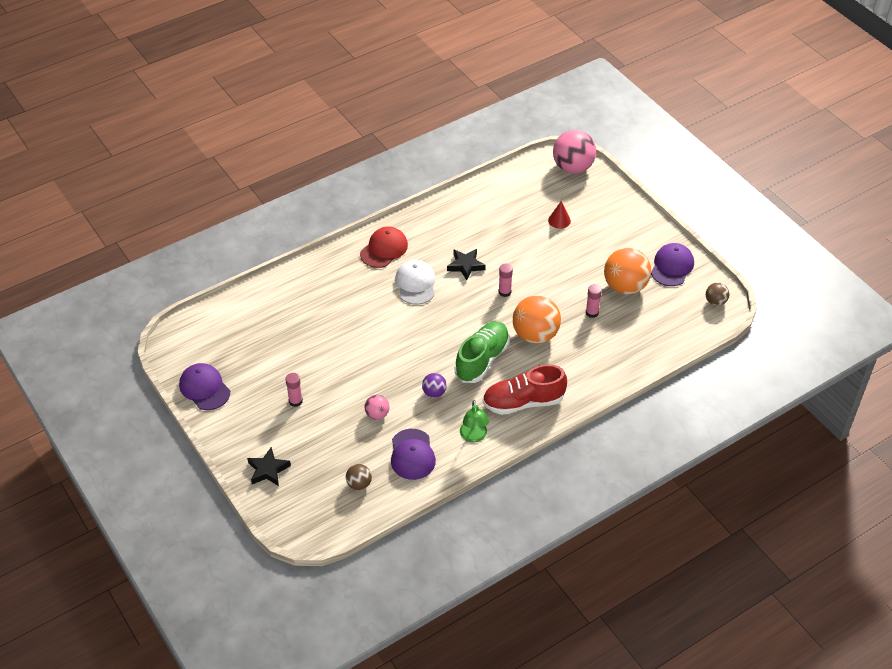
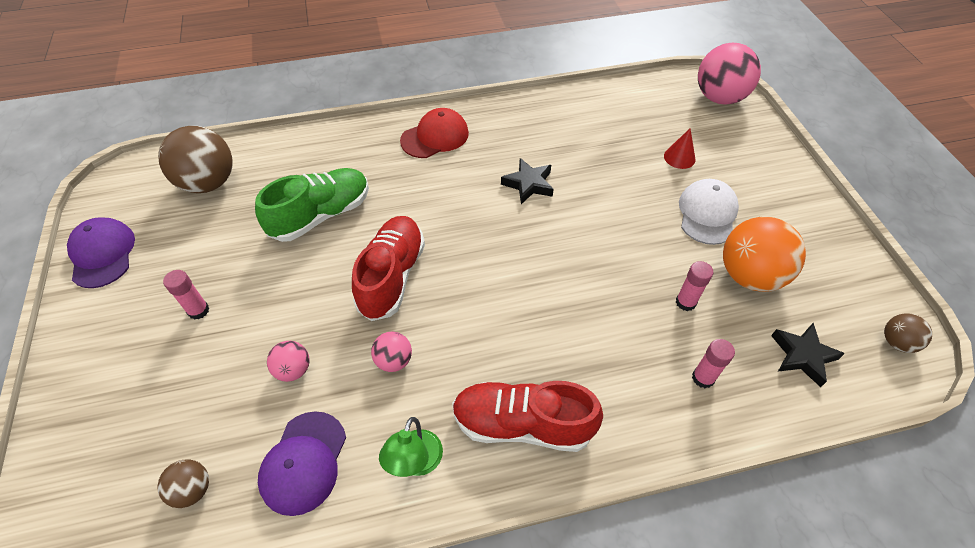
camera: 20 degrees right, 5 degrees up
black star [247,447,291,486] -> black star moved to [771,323,845,387]
white cap [395,260,435,305] -> white cap moved to [679,179,739,245]
purple ball [422,373,447,398] -> pink ball [371,332,412,372]
green shoe [454,321,510,383] -> green shoe moved to [255,168,369,242]
pink glue stick [498,264,513,297] -> pink glue stick moved to [692,339,735,388]
orange ball [513,295,561,344] -> none
purple cap [651,243,694,286] -> none
none -> brown ball [158,126,232,193]
none -> red shoe [352,216,425,321]

